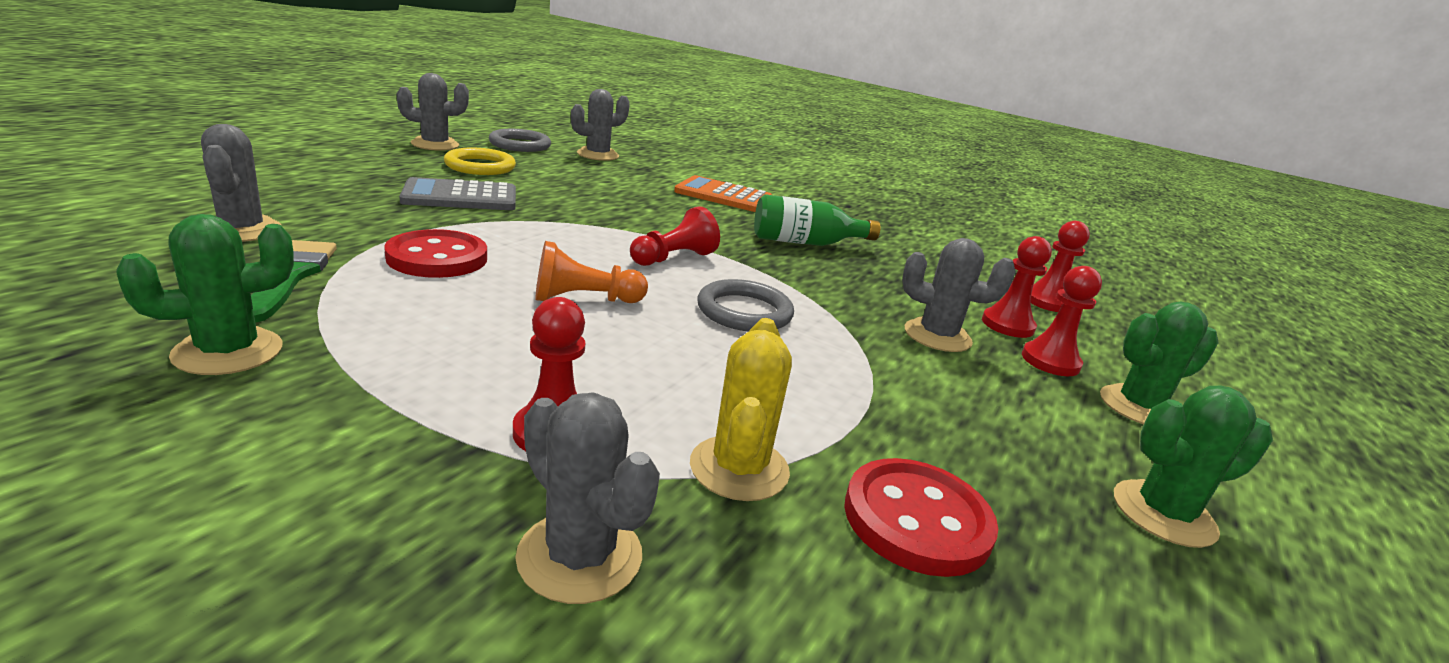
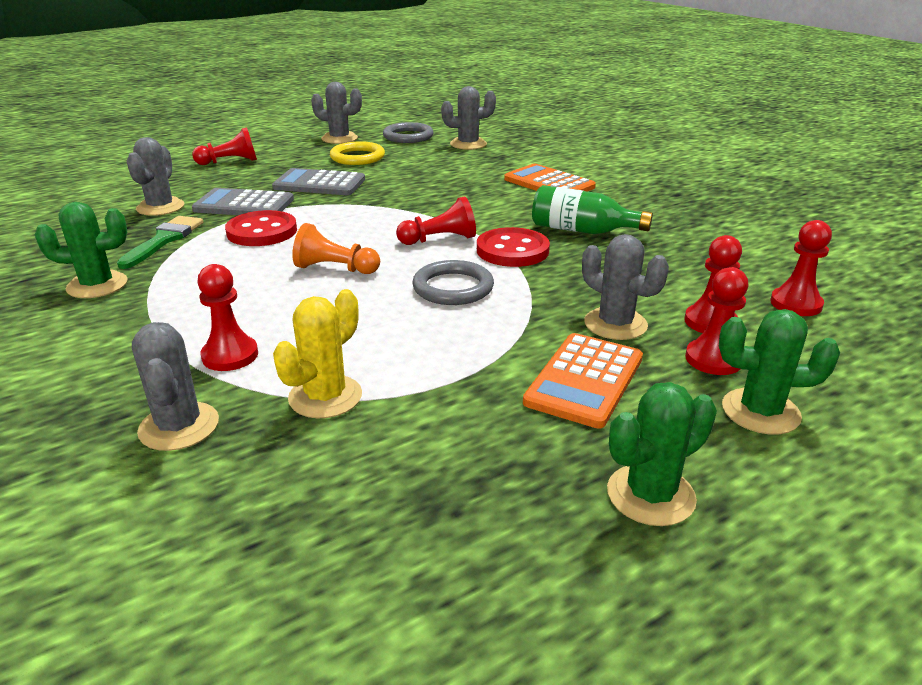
camera: 30 degrees right, 5 degrees up
red button [844,458,998,577] -> red button moved to [477,227,550,267]
green cactus [1114,386,1273,548] -> green cactus turned 45 degrees counterclockwise [607,382,717,526]
none -> red pawn [192,127,257,165]
none -> grey calculator [192,188,294,215]
none -> orange calculator [523,333,643,429]

